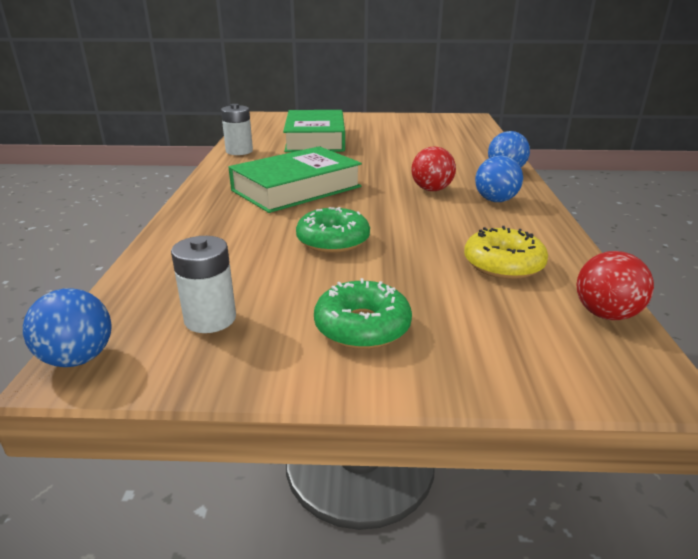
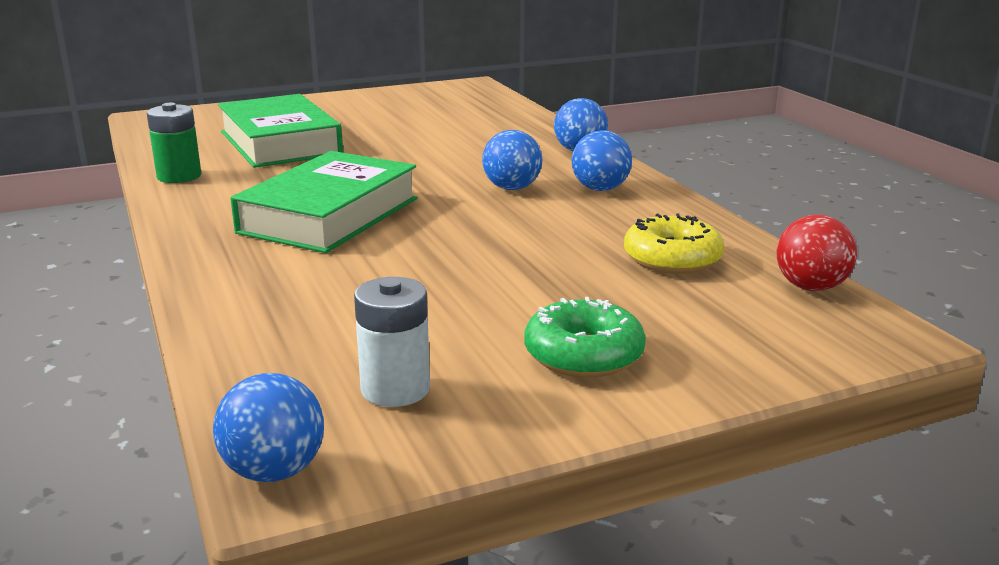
camera: 25 degrees left, 5 degrees down
white battery [221,104,253,155] -> green battery [147,103,201,183]
green donut [296,207,370,253] -> none
red ball [411,146,456,191] -> blue ball [482,130,542,190]

